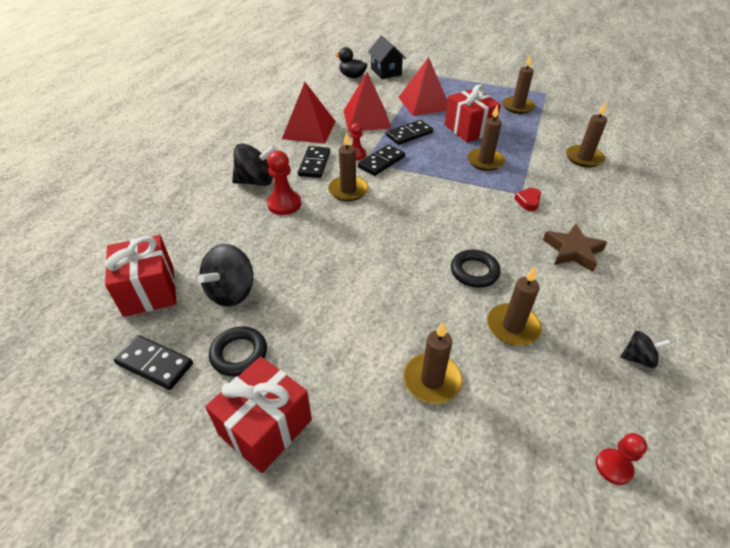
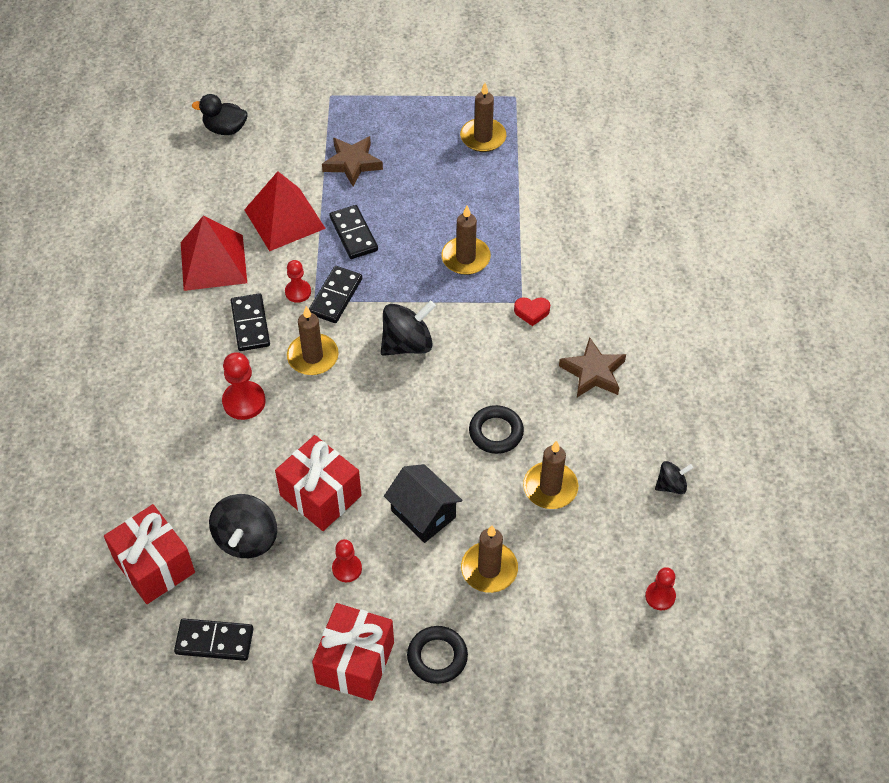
camera: 20 degrees left, 10 degrees up
black ring [209,326,267,376] -> black ring moved to [407,626,468,684]
black spinning top [232,143,277,186] -> black spinning top moved to [381,300,436,356]
black house [368,36,406,79] -> black house moved to [384,464,462,543]
black domino [386,120,433,145] -> black domino turned 60 degrees counterclockwise [329,205,378,259]
red pyramid [398,57,448,116] -> brown star [322,136,383,186]
red gift [445,84,501,142] -> red gift moved to [275,435,361,531]
red heart [514,188,541,211] -> red heart turned 90 degrees counterclockwise [514,297,550,326]
brown candle [566,101,607,167] -> none
none -> red pawn [332,539,362,582]

